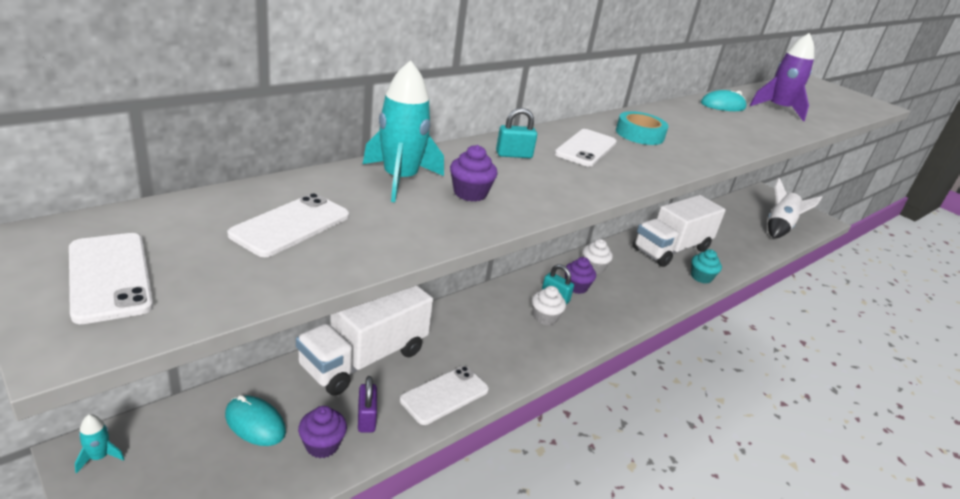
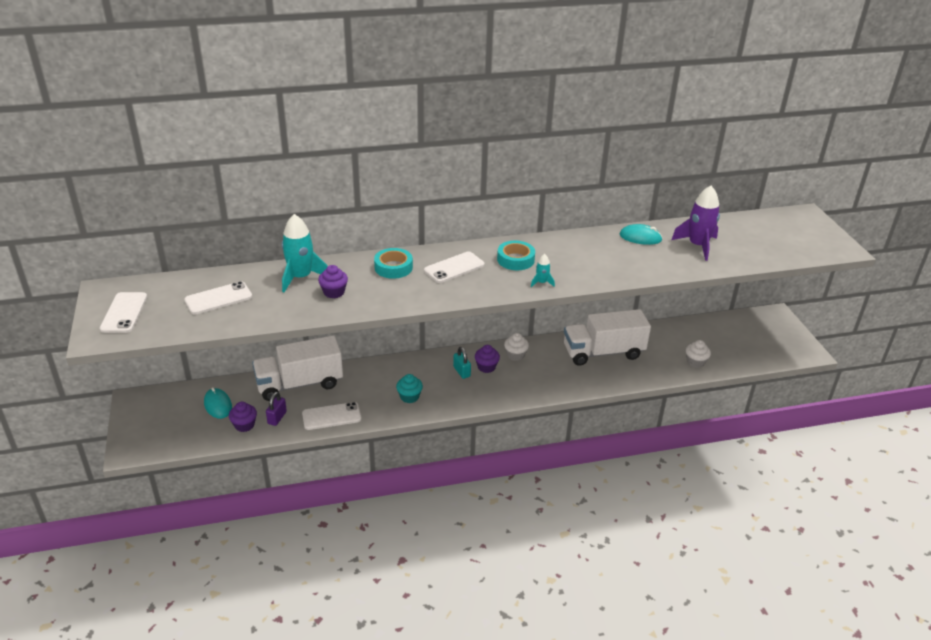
camera: 30 degrees right, 5 degrees up
turquoise rocket [75,414,124,474] -> turquoise rocket moved to [531,254,555,287]
turquoise padlock [496,108,537,158] -> turquoise tape [374,248,413,279]
white cupcake [532,286,566,325] -> white cupcake moved to [686,340,711,368]
turquoise cupcake [691,249,722,284] -> turquoise cupcake moved to [396,374,423,403]
white rocket [768,178,822,238] -> none

